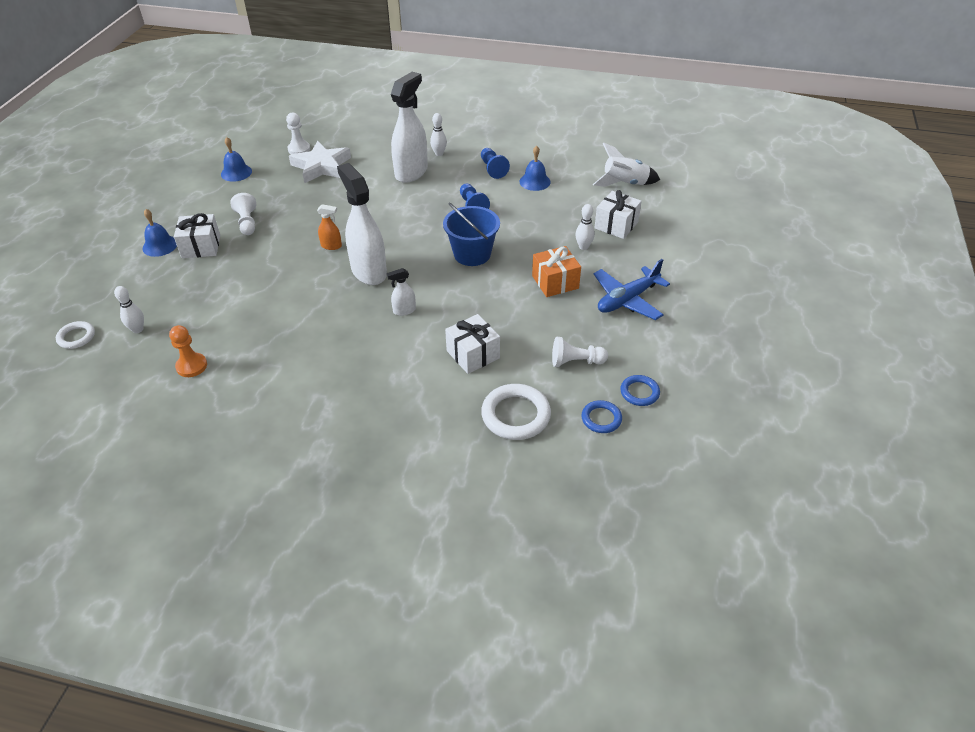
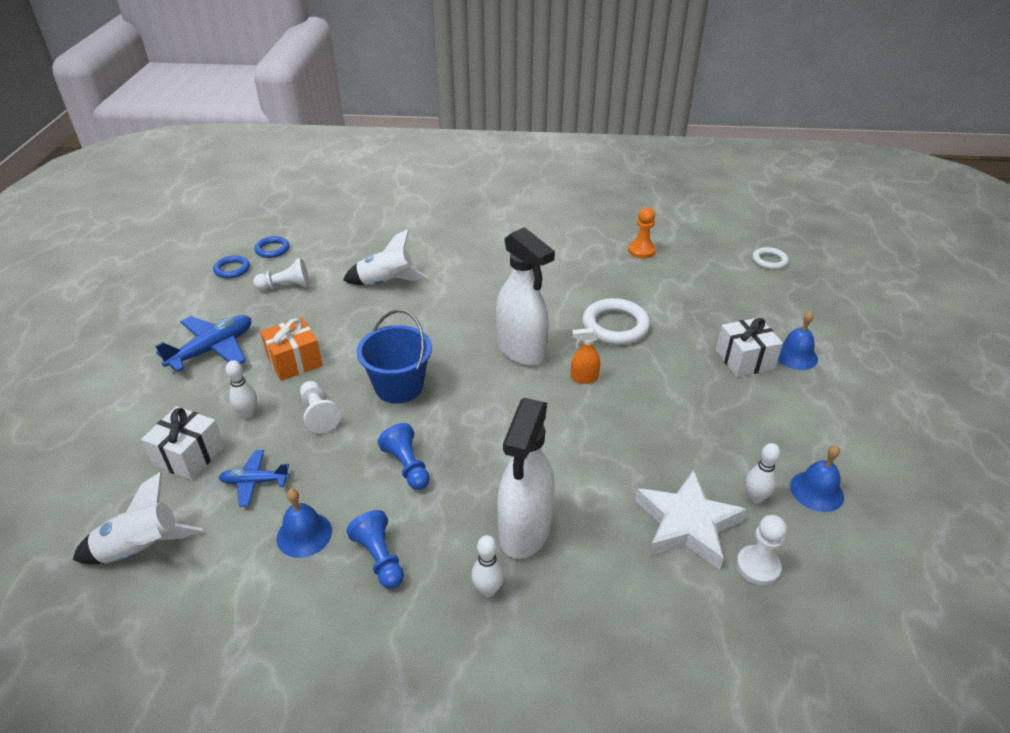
camera: 170 degrees right, 5 degrees down
white bowling pin [114,286,144,333] -> white bowling pin moved to [745,443,780,503]
white pawn [230,193,256,235] -> white pawn moved to [300,381,341,434]
white spray bottle [387,268,416,316] -> none
white gift [445,314,500,374] -> white rocket [343,229,427,285]
white ring [481,384,551,440] -> white ring moved to [582,298,650,345]
none -> blue plane [219,450,290,507]

